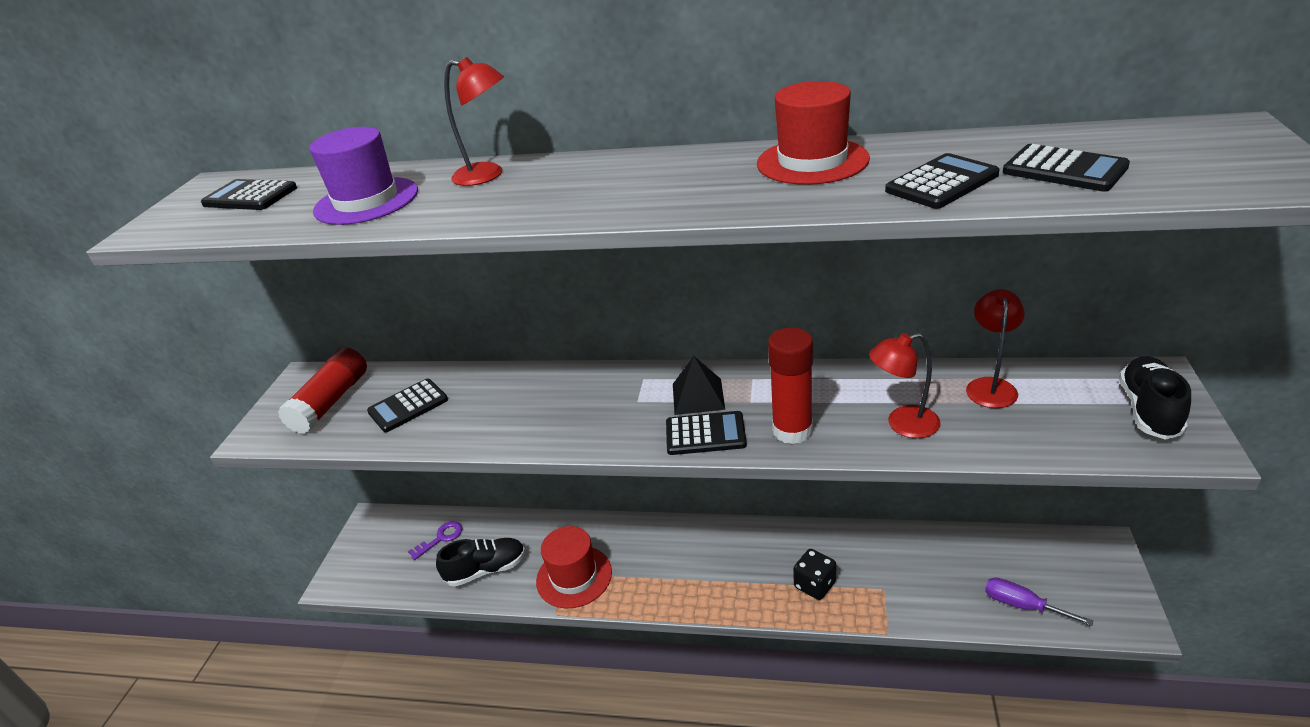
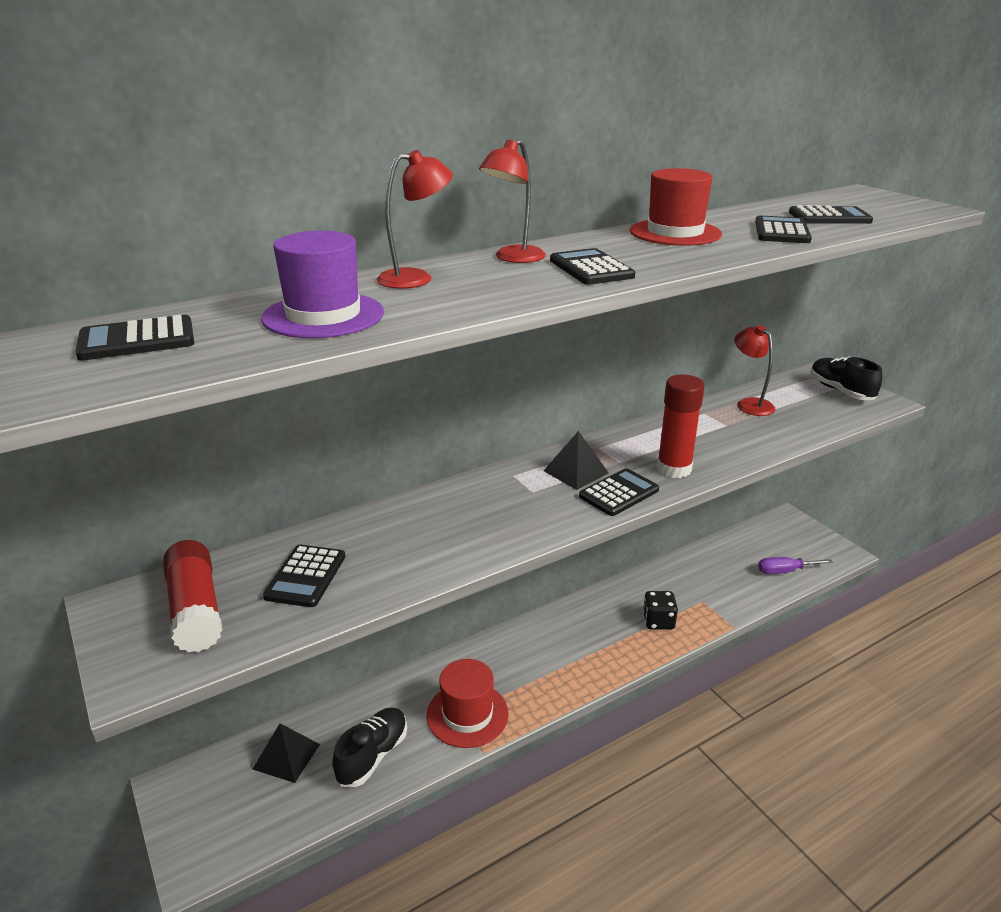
camera: 45 degrees left, 5 degrees down
purple key [408,521,462,560] -> black pyramid [253,723,320,783]
red lamp [869,333,940,438] -> red lamp moved to [479,139,546,263]
none -> black calculator [550,248,635,285]

